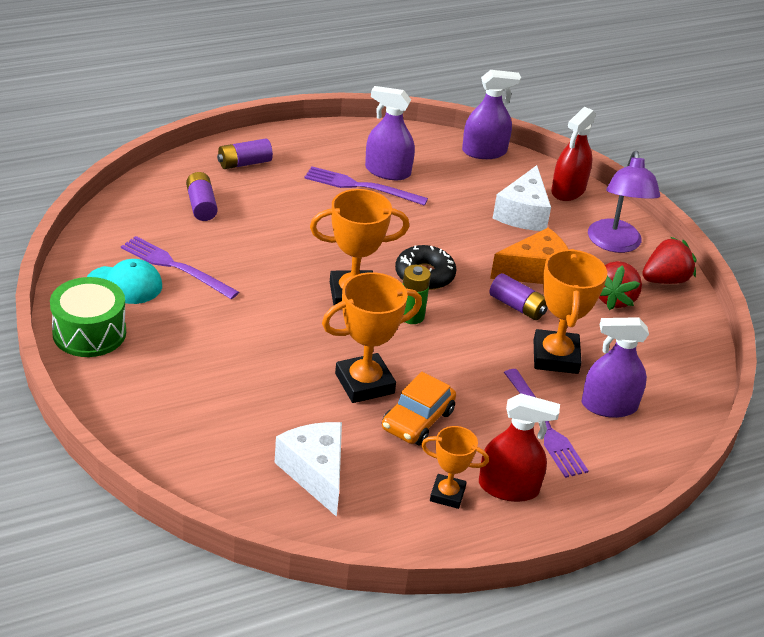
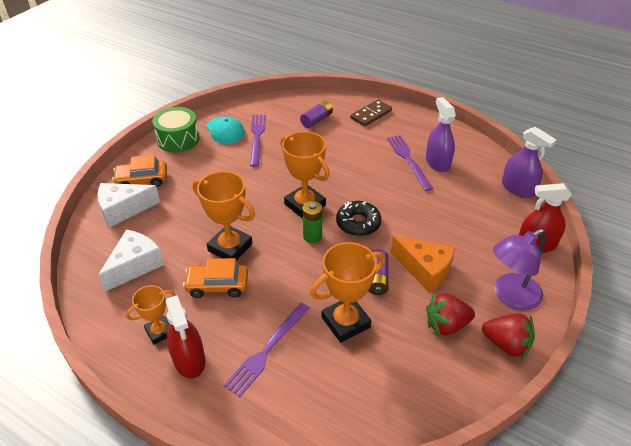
camera: 60 degrees right, 5 degrees up
purple battery [217,139,273,169] -> brown domino [351,100,392,127]
orange trophy [421,426,489,509] -> orange trophy turned 75 degrees clockwise [126,285,175,345]
white cheese [493,165,551,231] -> white cheese moved to [97,183,160,228]
purple spray bottle [582,317,649,418] -> none
none -> orange car [112,155,167,187]

